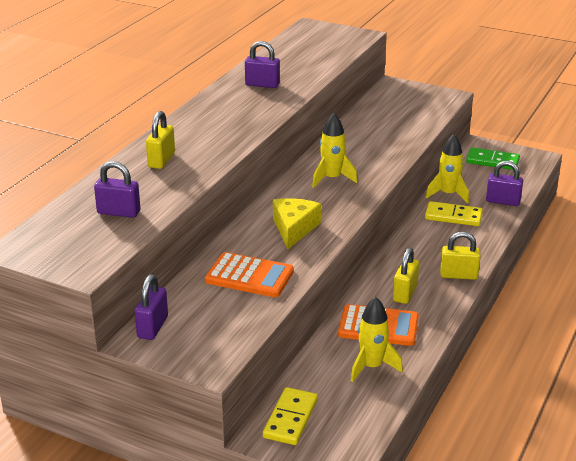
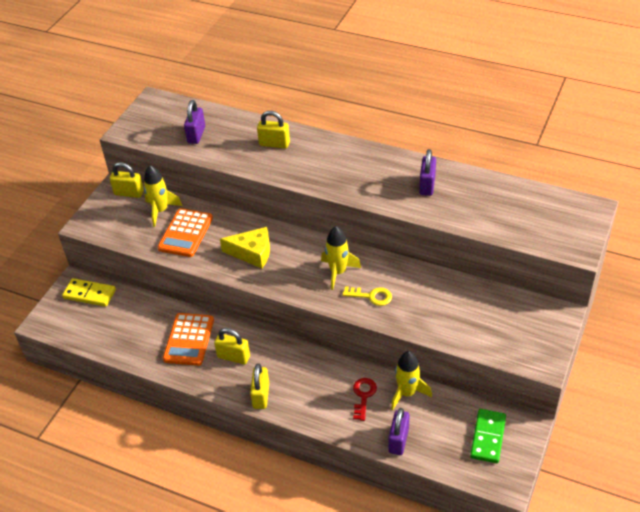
camera: 90 degrees right, 15 degrees up
purple padlock [135,275,168,340] -> yellow padlock [110,162,144,198]
yellow rocket [351,297,403,382] -> yellow rocket moved to [144,165,182,227]
yellow domino [425,201,483,226] -> red key [353,378,377,421]
none -> yellow key [342,286,392,306]

